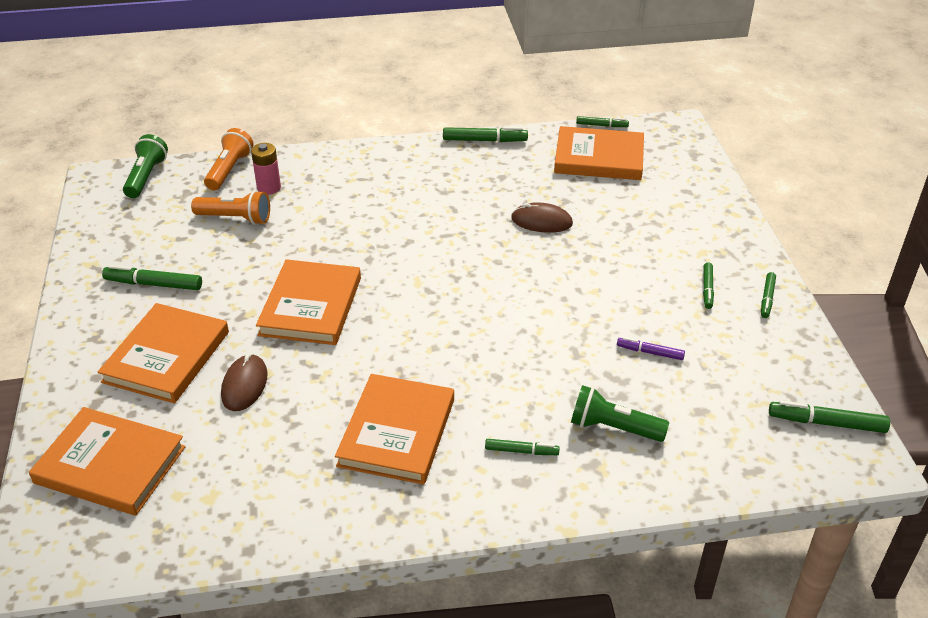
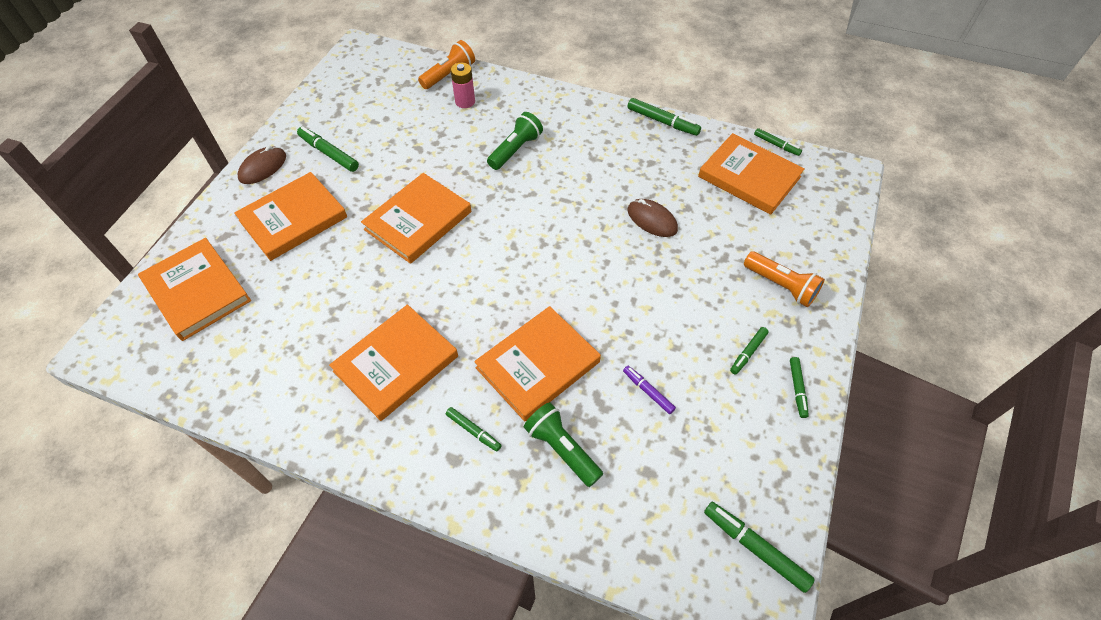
camera: 30 degrees right, 15 degrees up
green flashlight [123,134,168,198] -> green flashlight moved to [487,112,543,170]
orange flashlight [191,190,270,225] -> orange flashlight moved to [744,251,825,307]
brown mouse [221,354,268,411] -> brown mouse moved to [238,146,286,184]
green marker [761,272,776,318] -> green marker turned 45 degrees counterclockwise [790,357,809,418]
none -> orange book [474,306,601,421]

